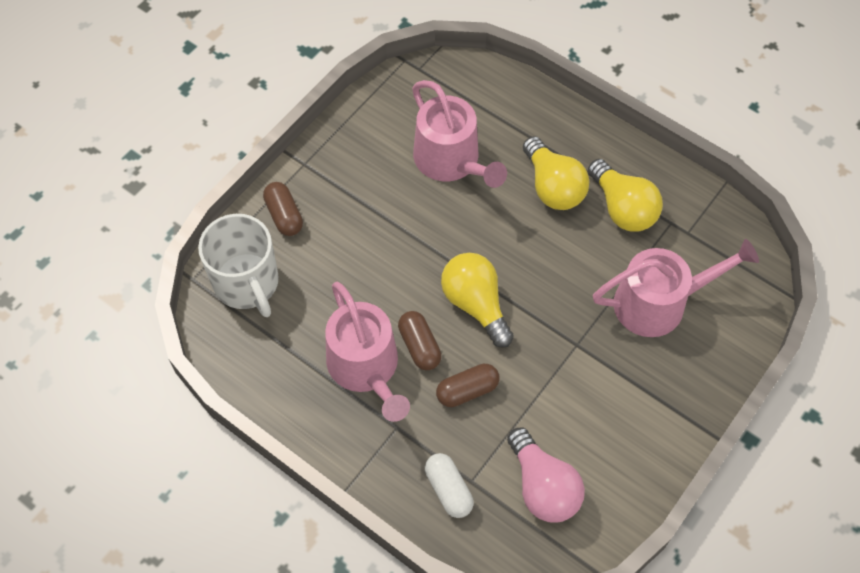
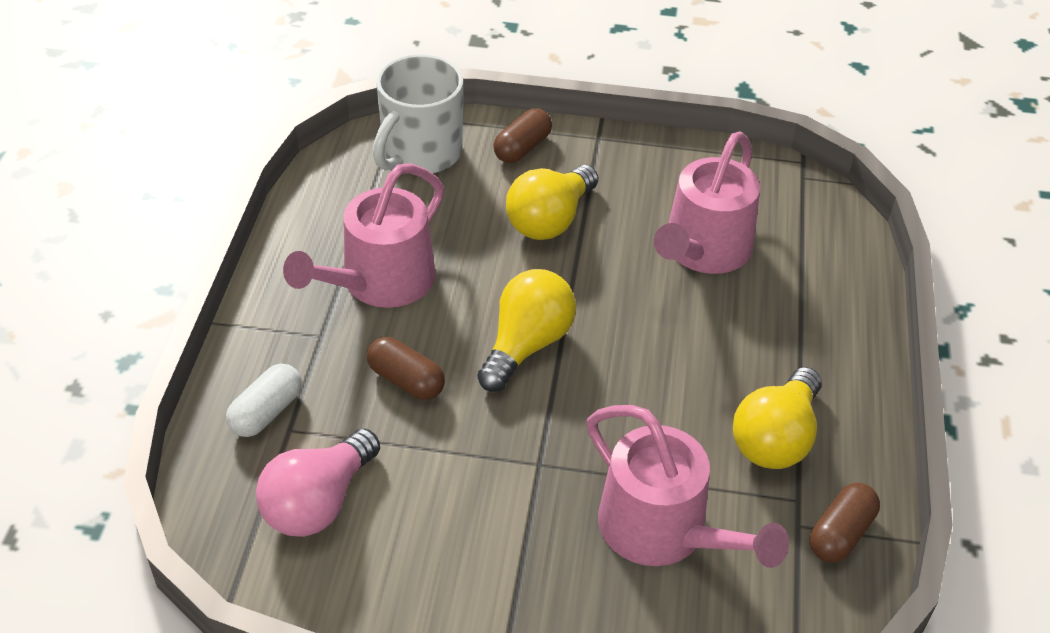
camera: 60 degrees right, 15 degrees down
brown capsule [398,311,442,370] -> brown capsule moved to [810,483,880,563]
yellow light bulb [523,136,590,210] -> yellow light bulb moved to [506,165,598,240]

